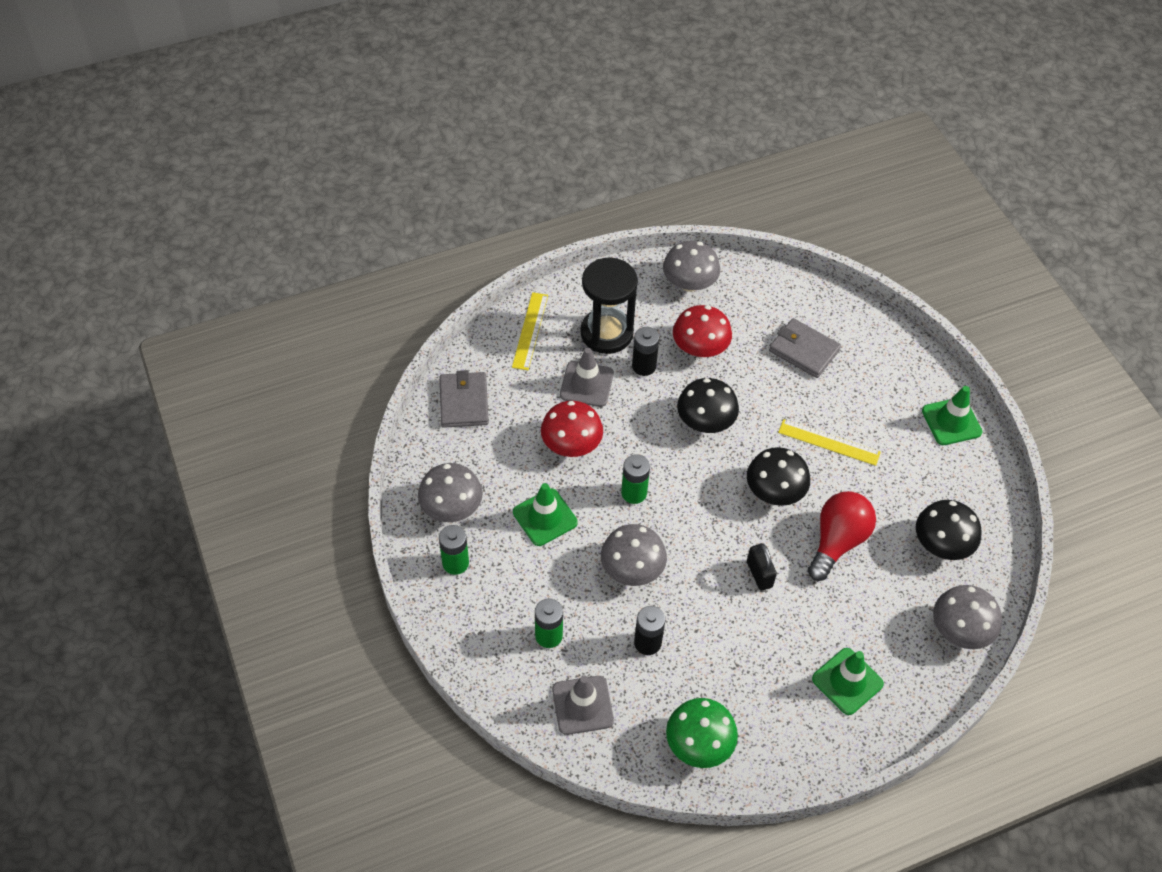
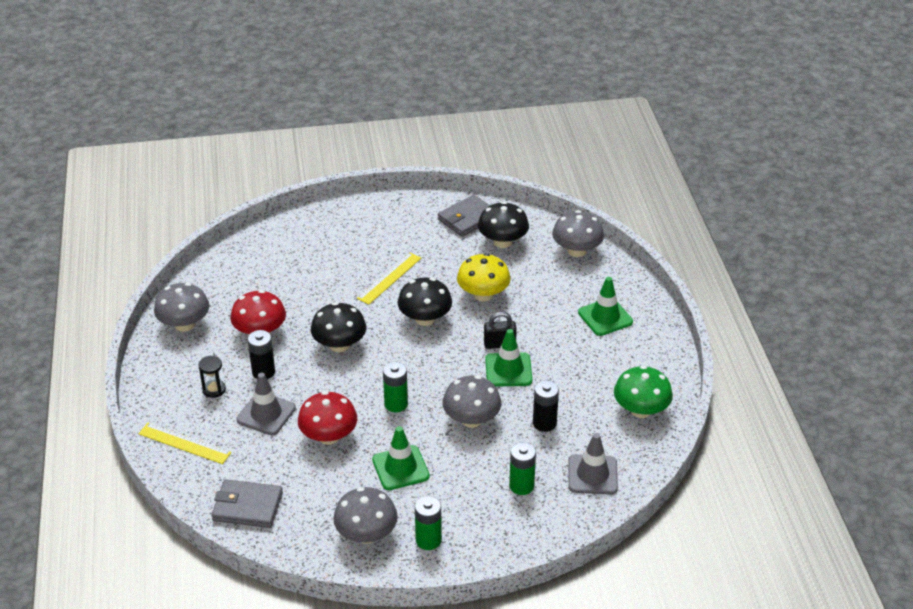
camera: 75 degrees left, 15 degrees down
black hourglass [580,258,638,354] -> black hourglass [199,356,226,398], size x0.44
grey wallet [769,318,841,378] -> grey wallet moved to [438,195,490,237]
red light bulb [808,491,876,581] -> yellow mushroom [457,253,511,302]
green traffic cone [922,386,983,445] -> green traffic cone moved to [485,329,532,387]

